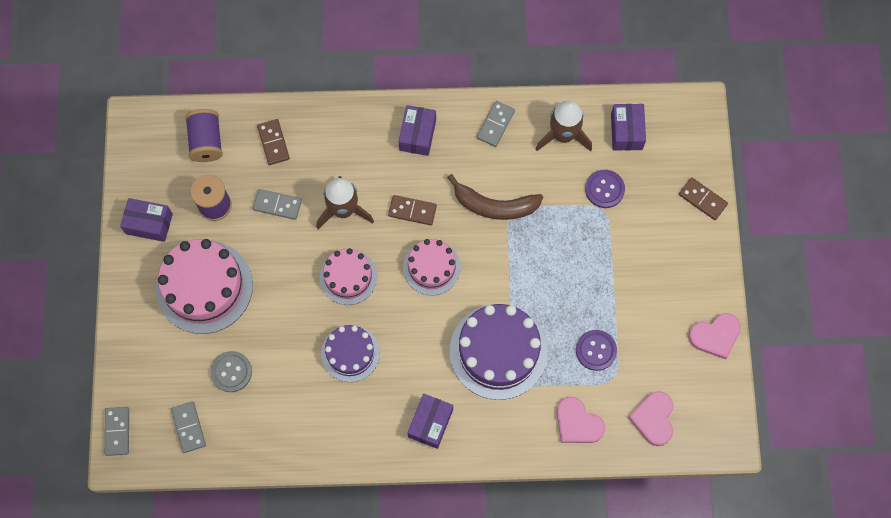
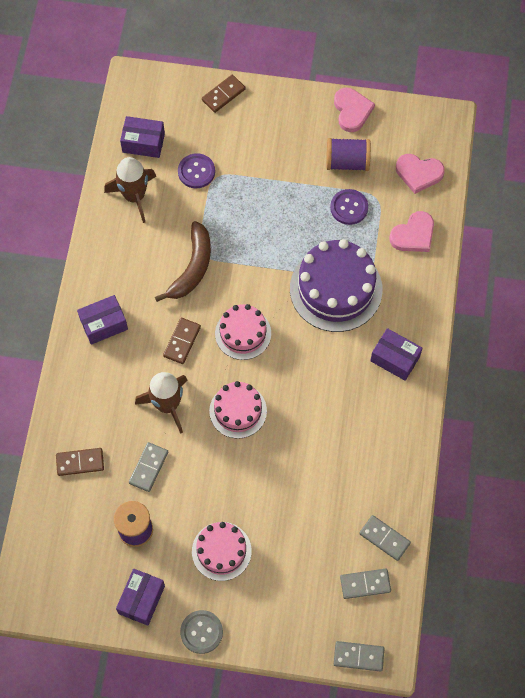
camera: 80 degrees left, 5 degrees down
pink cake [156,239,253,334] -> pink cake [192,522,252,581], size x0.60
purple spool [185,109,223,162] -> purple spool moved to [326,138,371,171]
grey button [210,351,252,392] -> grey button moved to [180,610,223,654]
purple cake [321,325,380,382] -> none
purple box [398,105,436,156] -> purple box turned 45 degrees counterclockwise [77,295,128,345]
grey domino [477,101,515,147] -> grey domino moved to [359,515,411,561]

